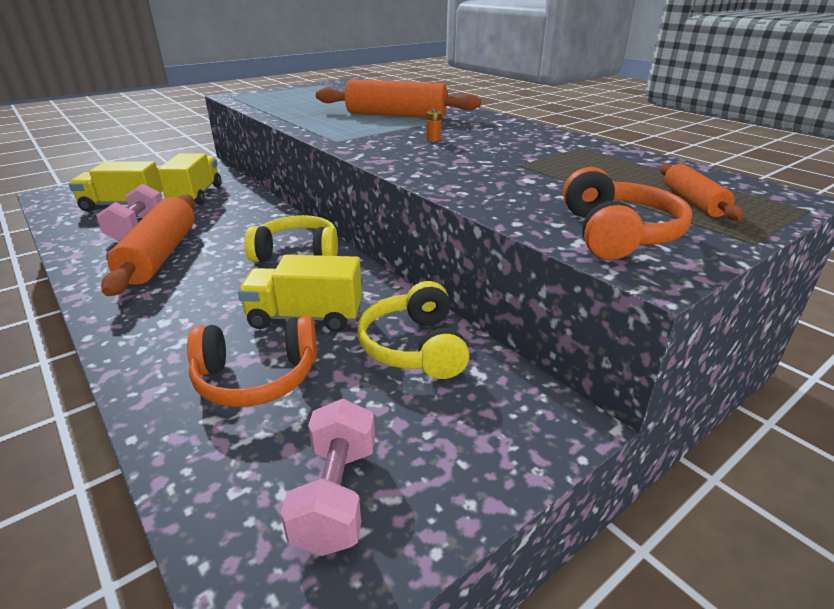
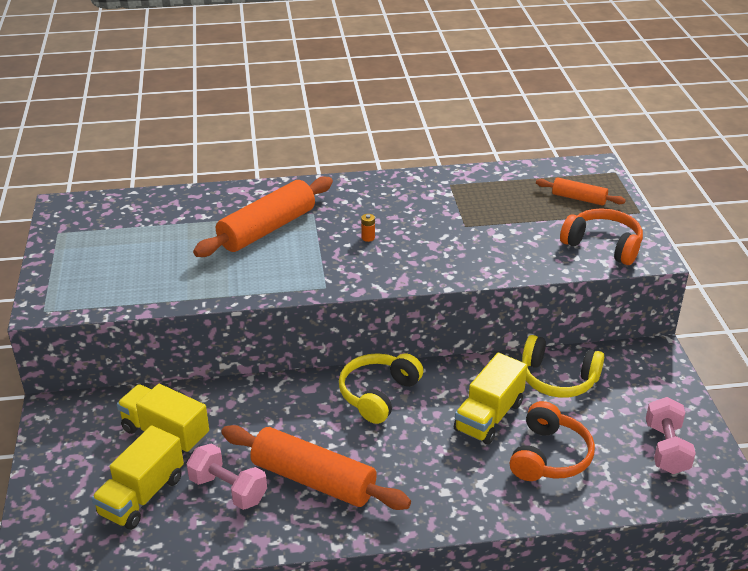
camera: 60 degrees left, 5 degrees up
pink dumbbell [281,399,375,556] -> pink dumbbell turned 60 degrees clockwise [646,397,696,474]

